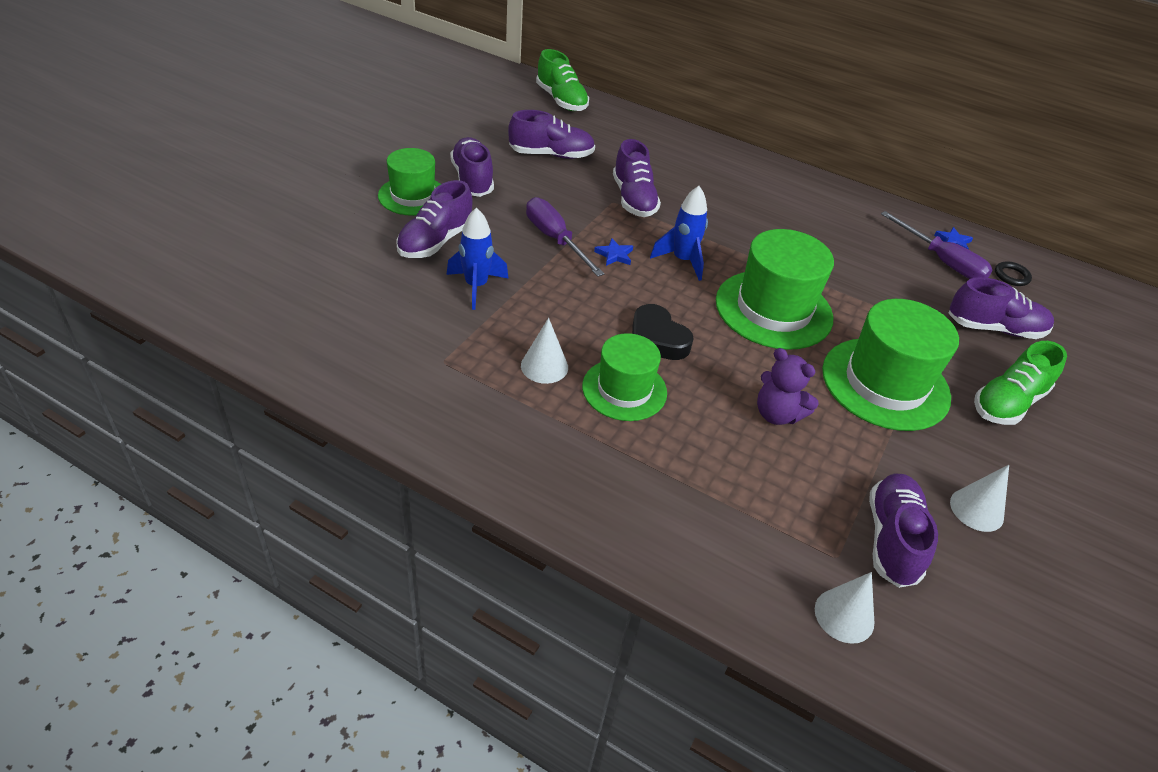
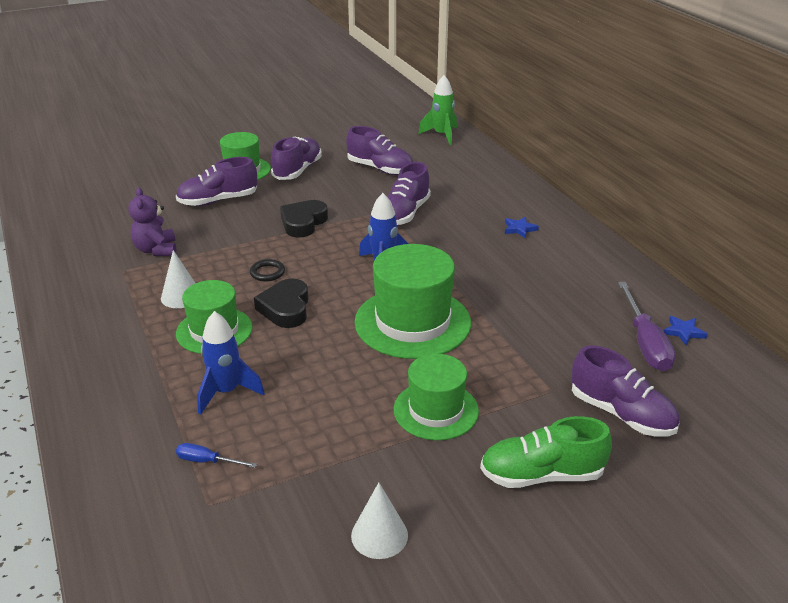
camera: 40 degrees right, 10 degrees down
blue rocket [446,208,509,310] -> blue rocket moved to [197,311,265,415]
purple screwdriver [526,197,604,277] -> black heart [280,200,328,238]
green shoe [536,49,589,111] -> green rocket [418,75,457,145]
blue star [594,238,633,266] -> blue star moved to [505,216,539,239]
purple teddy bear [757,348,818,425] -> purple teddy bear moved to [128,187,176,256]
white cone [815,572,874,644] -> none
green hat [822,299,959,431] -> green hat [394,354,479,440], size x0.64
purple shoe [869,473,938,588] -> none
black ring [995,261,1032,286] -> black ring moved to [250,259,285,282]
none -> blue screwdriver [176,443,257,468]

